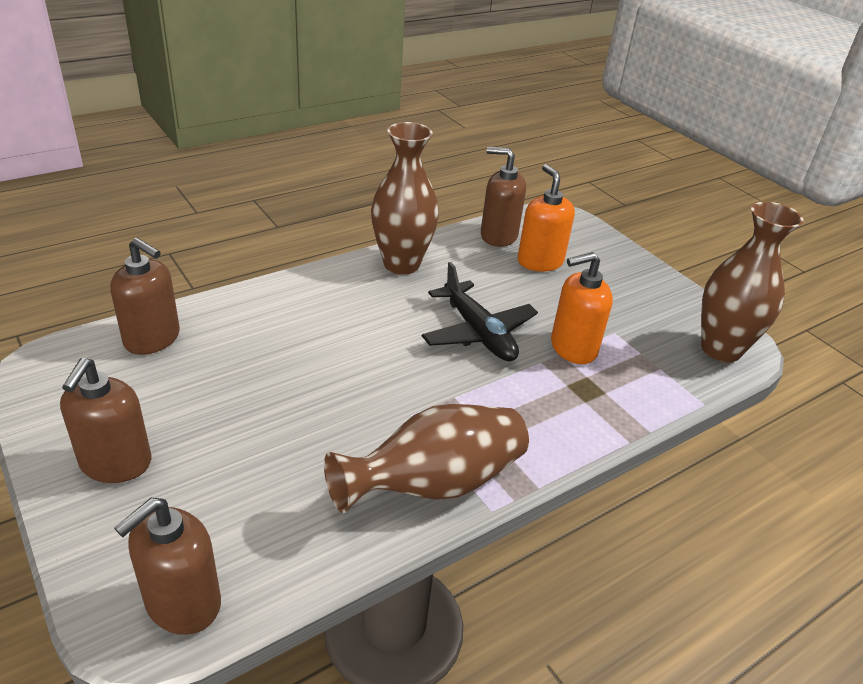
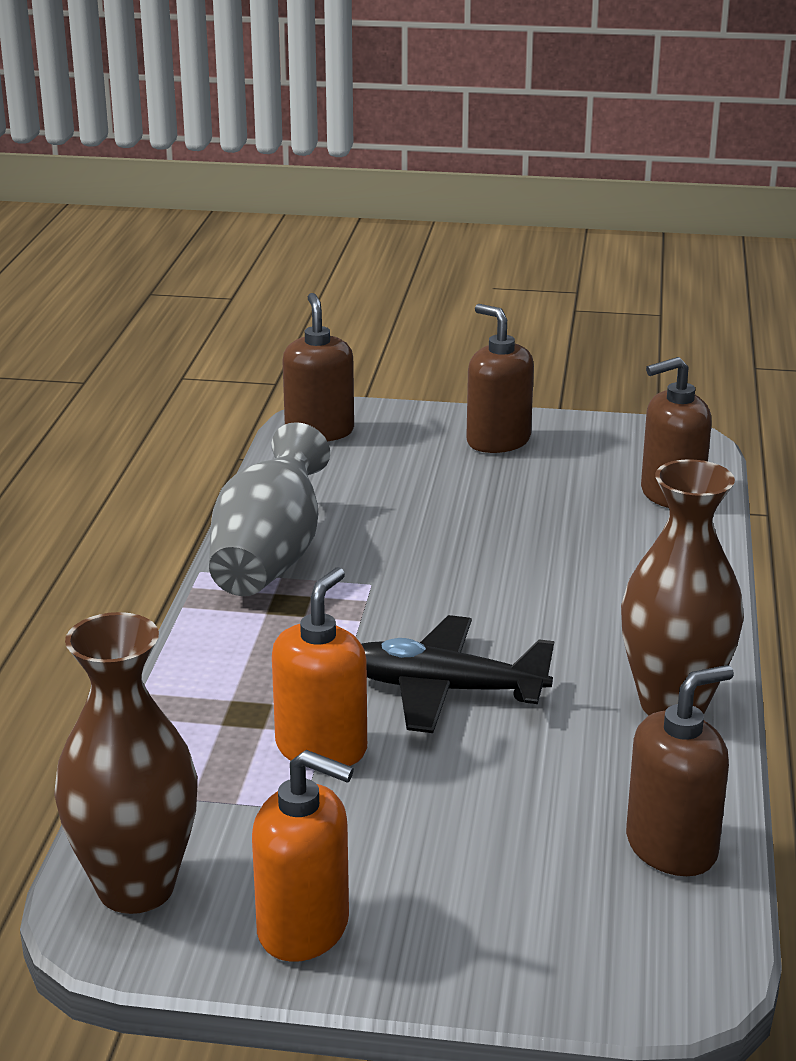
camera: 135 degrees right, 10 degrees down
brown vase [324,404,529,513] -> grey vase [209,422,330,596]
orange soap dispenser [518,164,575,272] -> orange soap dispenser moved to [252,750,354,962]

